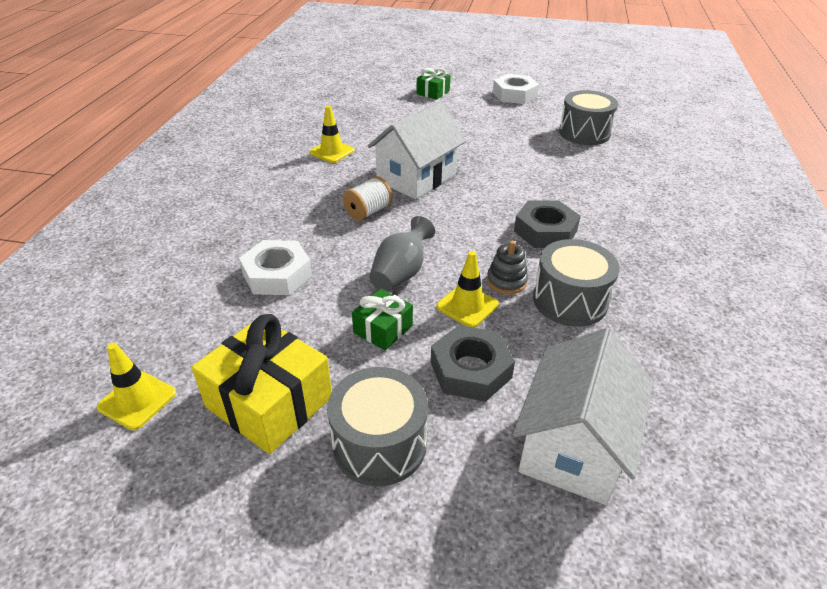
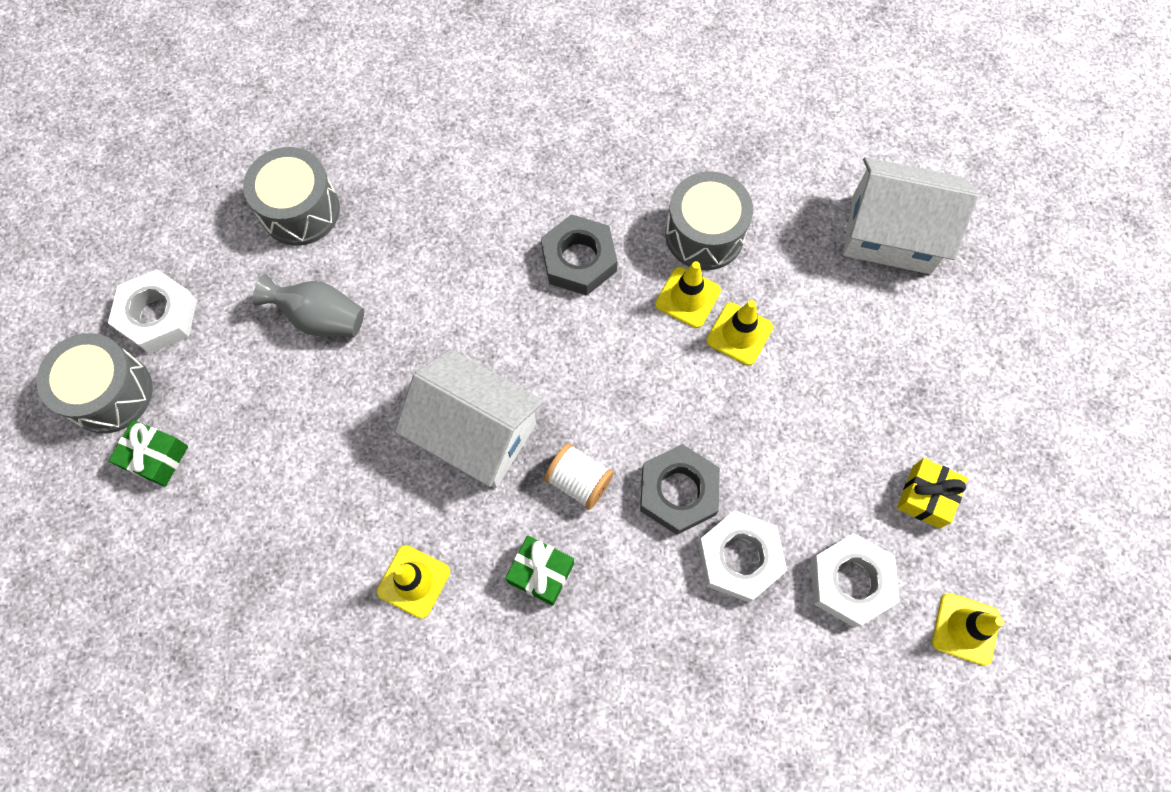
camera: 100 degrees left, 30 degrees up
yellow gift [192,314,332,454] -> yellow gift [897,458,968,529], size x0.54
grey drum [327,367,428,486] -> grey drum moved to [37,333,153,434]
green gift [352,288,413,351] -> green gift moved to [505,535,574,606]
grey vase [369,216,435,292] -> grey vase moved to [253,274,364,337]
grey nut [431,325,515,402] -> grey nut moved to [640,444,720,535]
grey stacking toy [487,241,528,294] -> yellow traffic cone [655,261,721,328]
none -> white nut [811,533,900,628]

